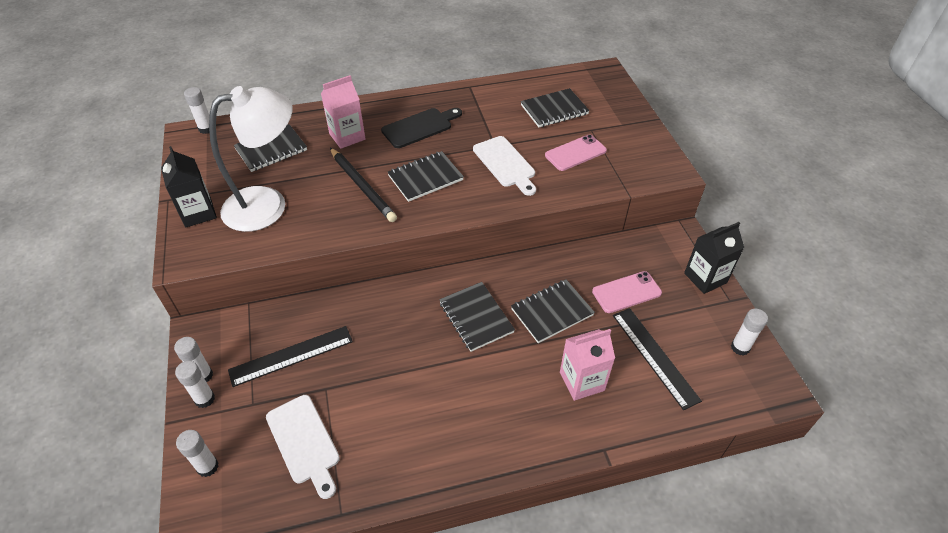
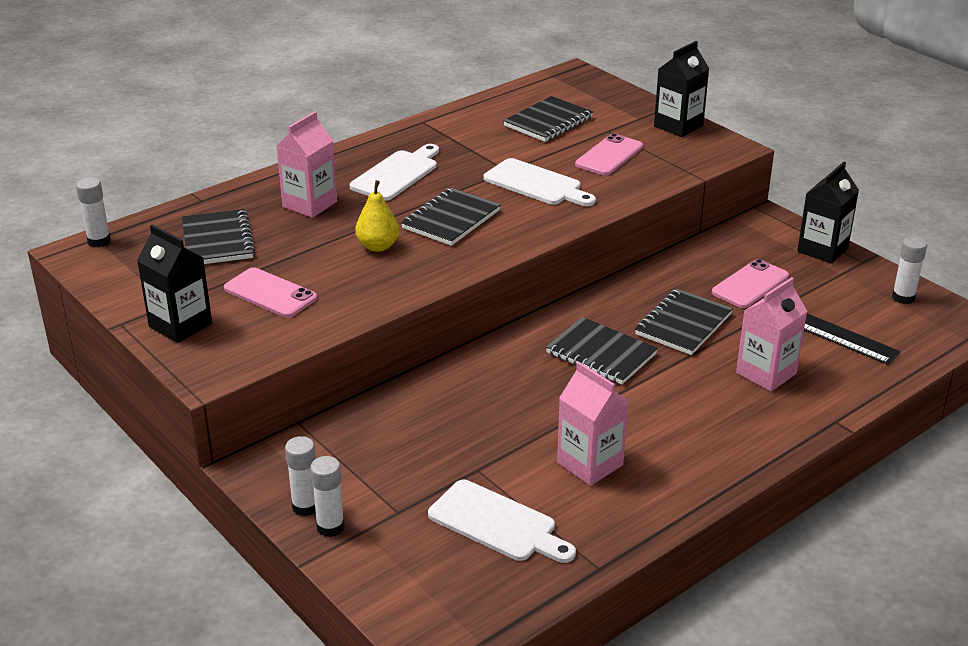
camera: 25 degrees left, 15 degrees down
white glue stick [176,430,219,477] -> none
white lamp [209,86,293,232] -> pink phone [224,267,317,318]
black ruler [228,326,353,387] -> none
black notebook [234,124,307,172] -> black notebook turned 45 degrees counterclockwise [182,209,255,264]
black pencil [330,148,397,222] -> yellow pear [355,180,399,252]
black cutting board [381,108,462,148] -> white cutting board [350,144,439,201]
none -> pink carton [557,362,629,486]
none -> black carton [654,41,709,137]

